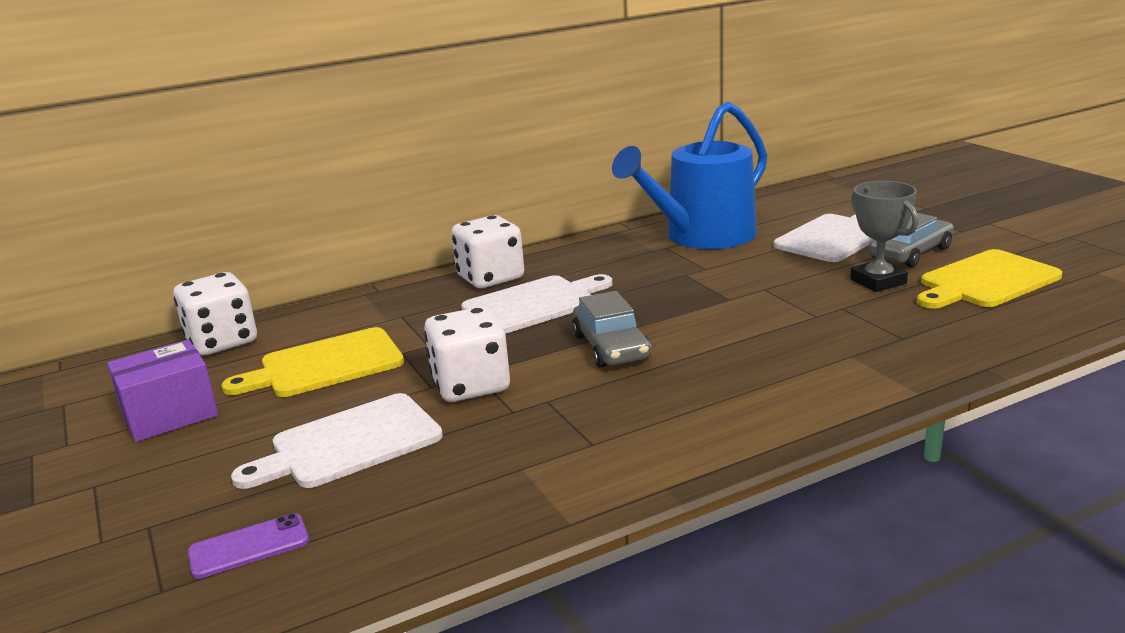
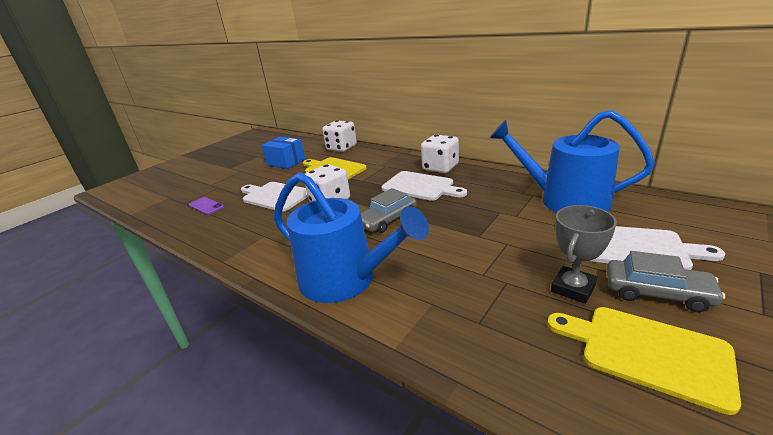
camera: 65 degrees right, 5 degrees up
purple box [107,339,218,442] -> blue box [262,137,305,169]
none -> blue watering can [274,172,429,303]

